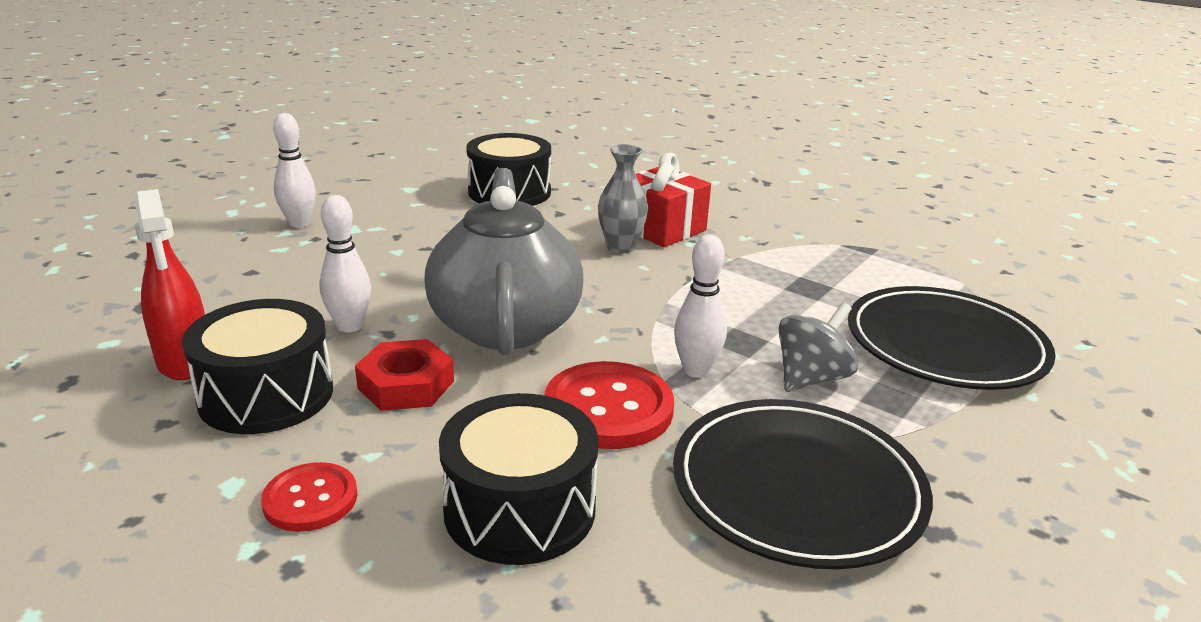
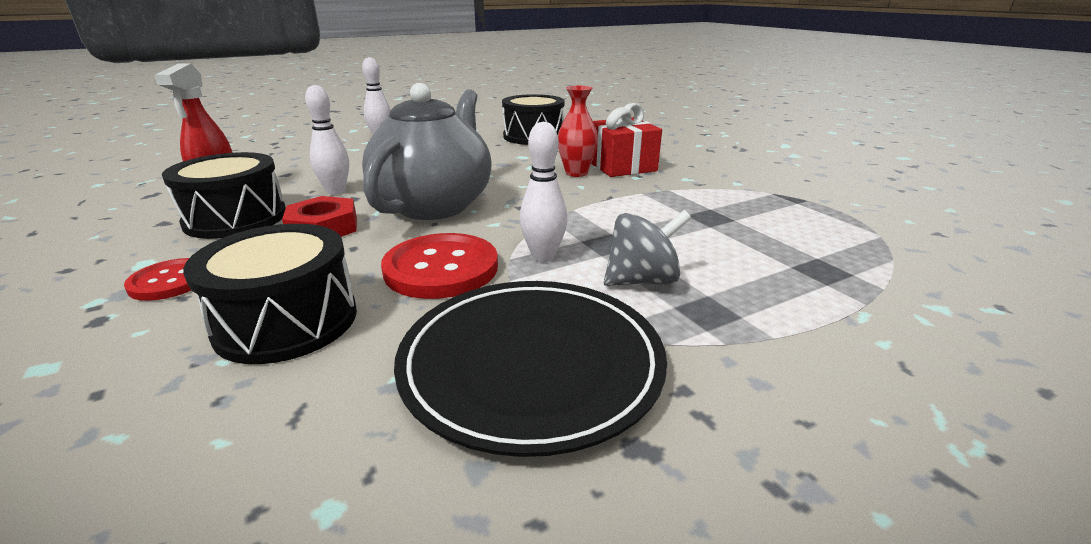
camera: 25 degrees right, 0 degrees up
grey vase [598,144,648,253] -> red vase [558,86,598,177]
black plate [848,286,1056,390] -> none

